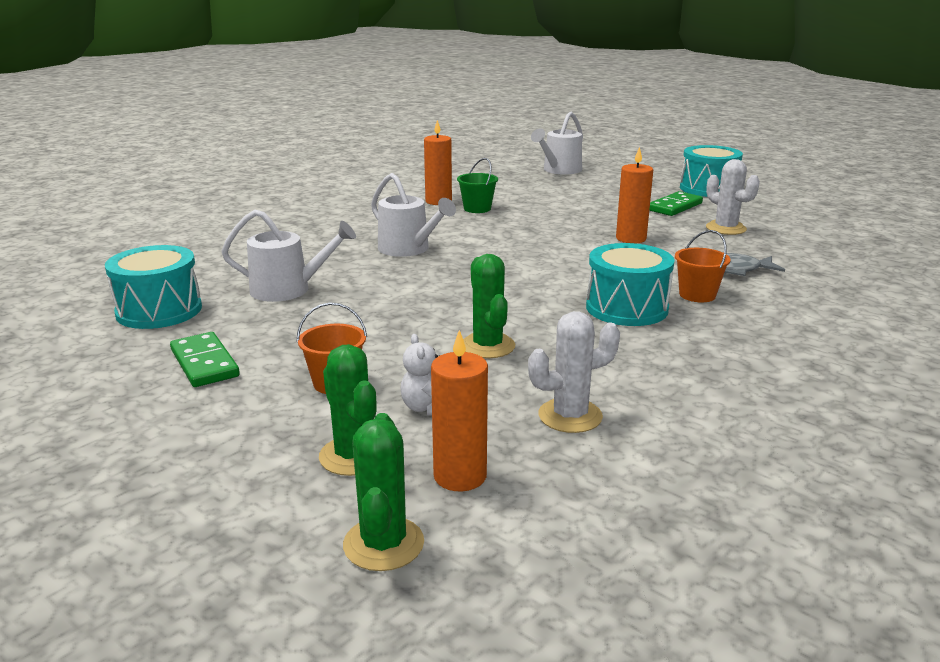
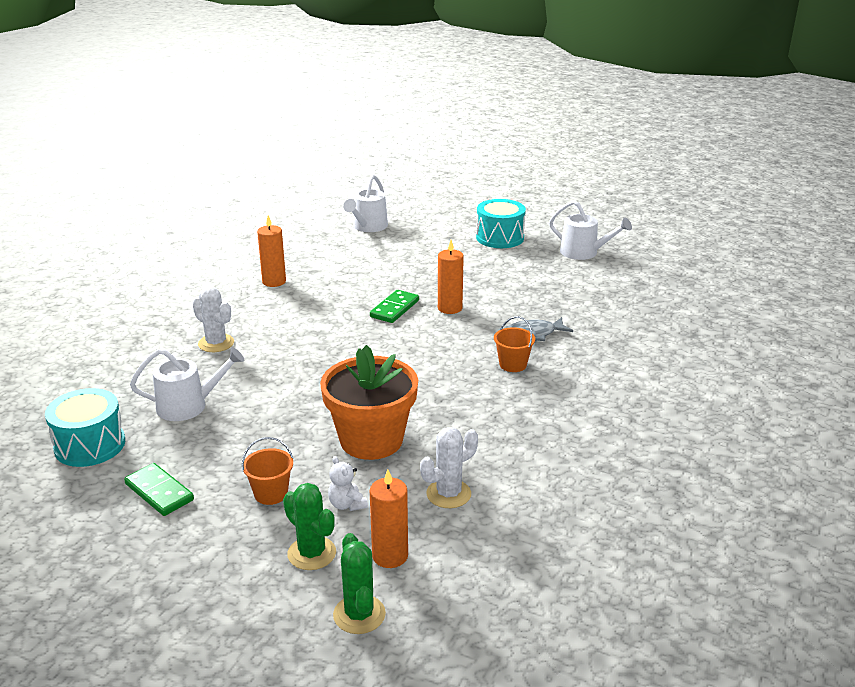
camera: 15 degrees left, 5 degrees up
white watering can [371,173,456,257] -> white watering can moved to [549,200,632,260]
green bucket [457,158,498,213] -> none
green cactus [463,254,515,358] -> orange flower pot [320,345,418,460]
turquoise drum [586,243,675,326] -> none
green domino [649,191,703,216] -> green domino moved to [370,290,419,323]
white cactus [706,159,760,235] -> white cactus moved to [192,286,234,352]

